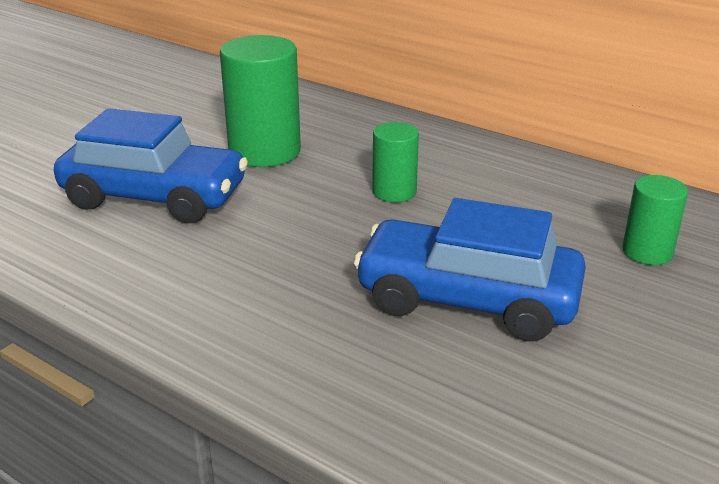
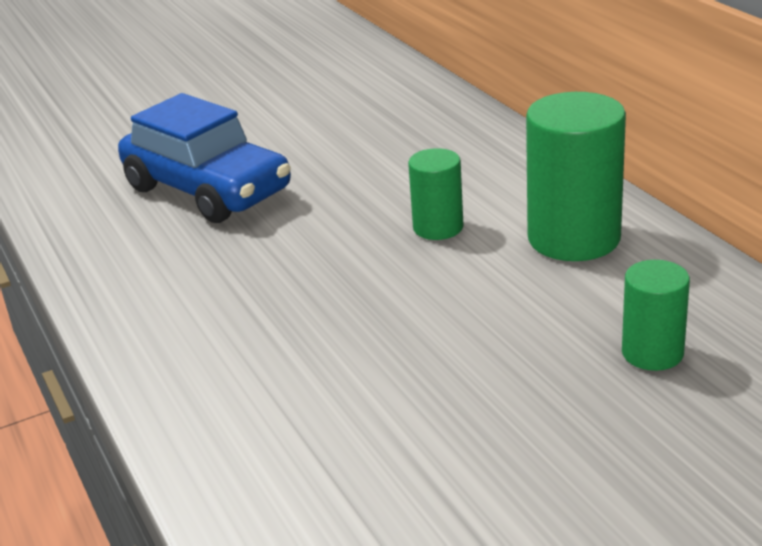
camera: 30 degrees right, 0 degrees up
green cylinder [220,35,301,167] -> green cylinder moved to [526,92,626,261]
blue car [354,198,586,341] -> none

